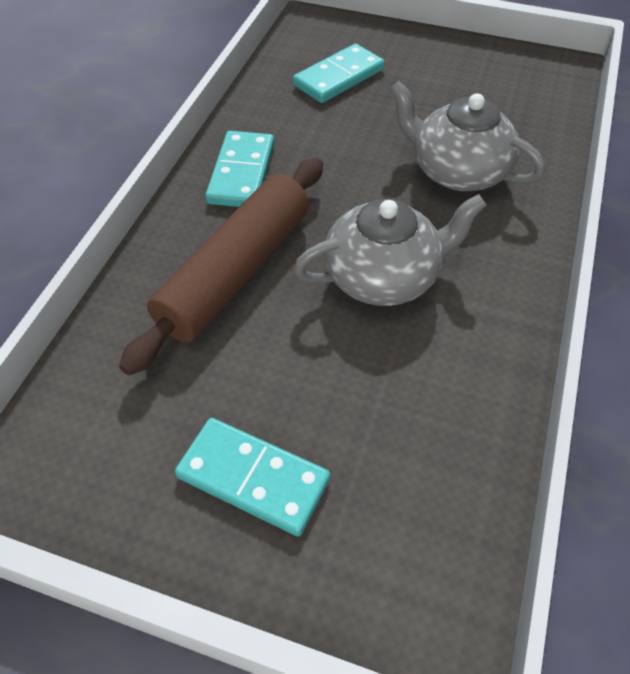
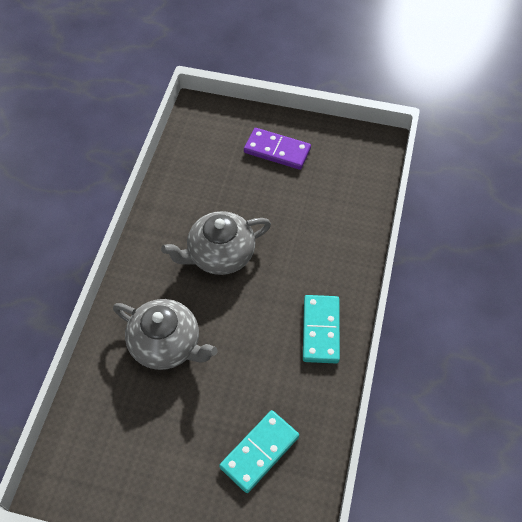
camera: 175 degrees right, 5 degrees up
brown rolling pin [119,157,323,375] -> none
turquoise domino [175,418,330,536] -> purple domino [244,128,311,170]

